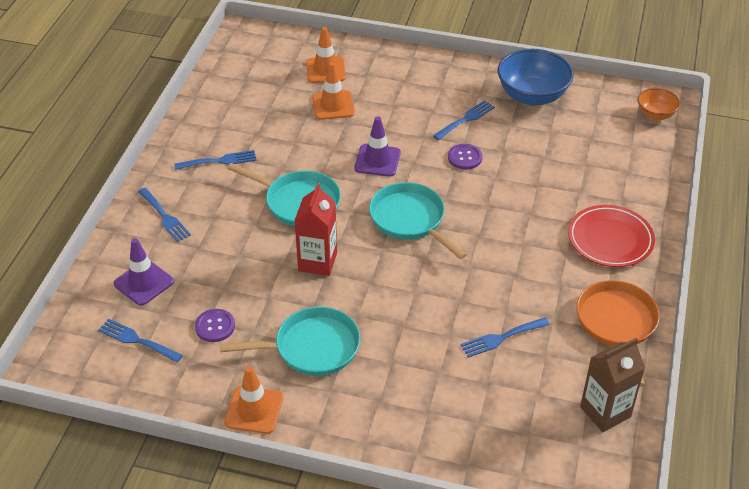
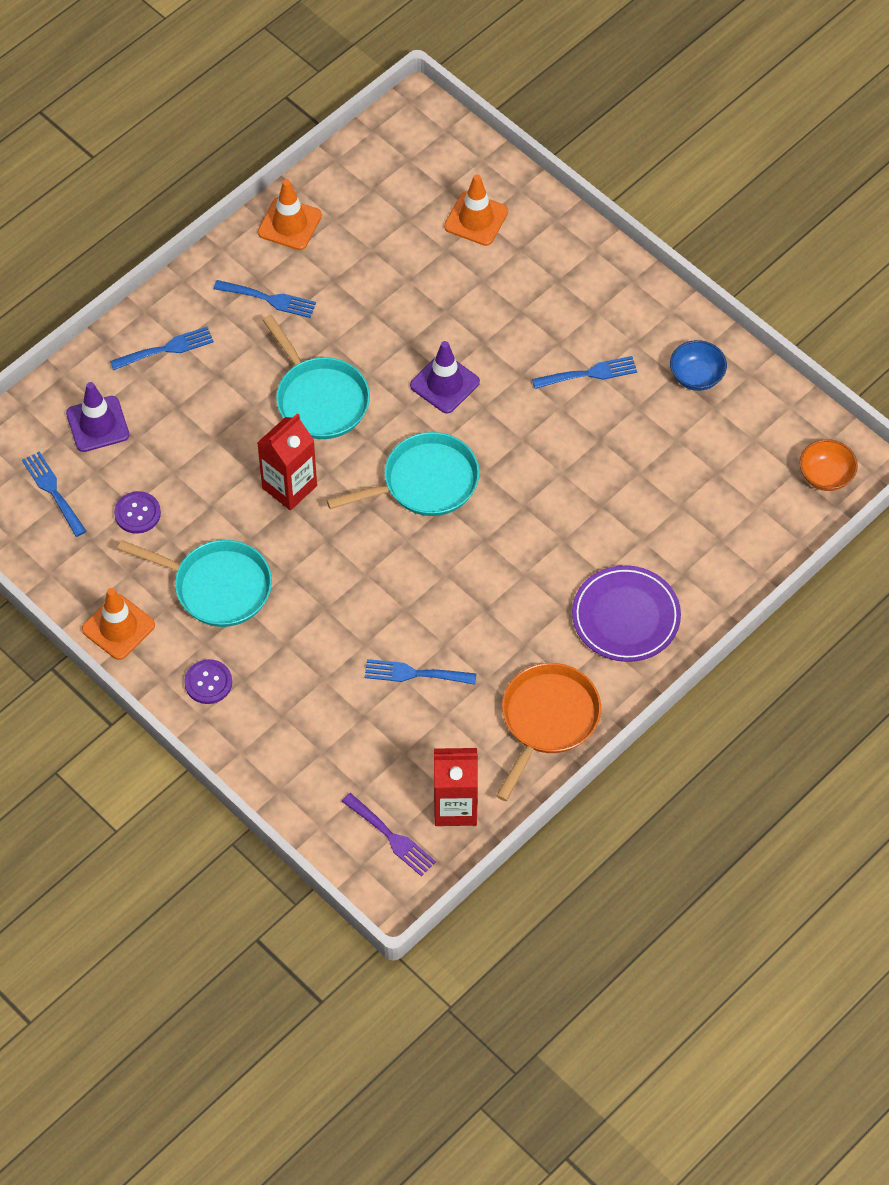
camera: 30 degrees right, 15 degrees up
blue fork [138,188,191,242] -> blue fork turned 105 degrees counterclockwise [110,327,214,370]
orange traffic cone [312,62,355,120] -> orange traffic cone moved to [258,179,322,250]
turquoise pan [369,182,467,259] -> turquoise pan turned 75 degrees clockwise [326,432,480,516]
purple button [448,144,483,170] -> purple button moved to [184,659,232,704]
blue bowl [498,49,574,106] -> blue bowl [670,340,727,391], size x0.55
red plate [568,205,655,267] -> purple plate [572,565,681,662]
brown carton [580,338,645,432] -> red carton [434,748,478,826]
none -> purple fork [342,793,436,877]

